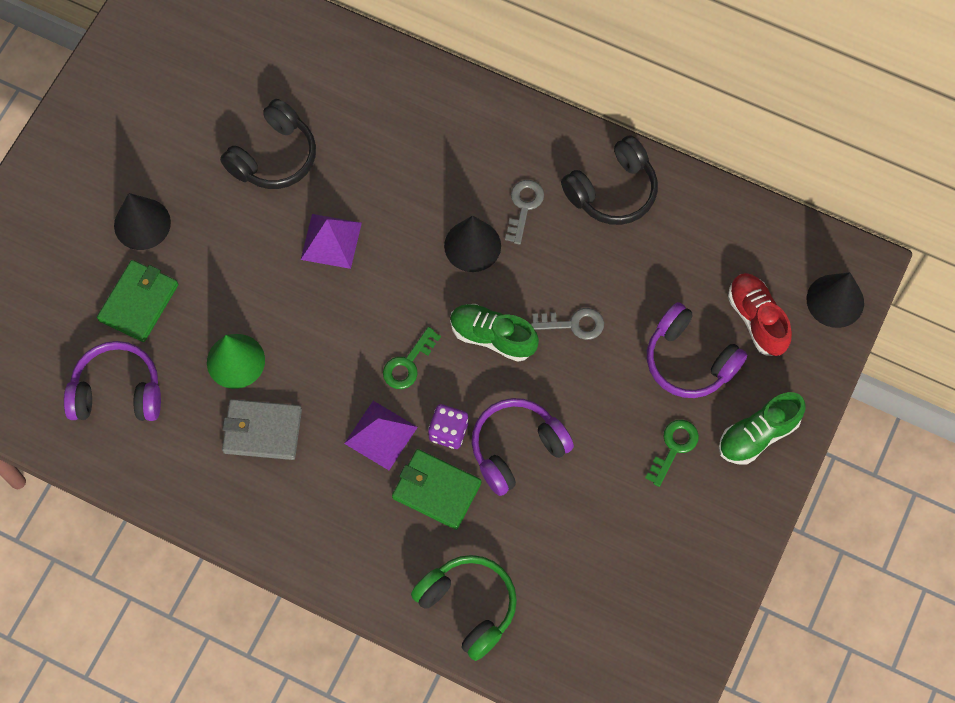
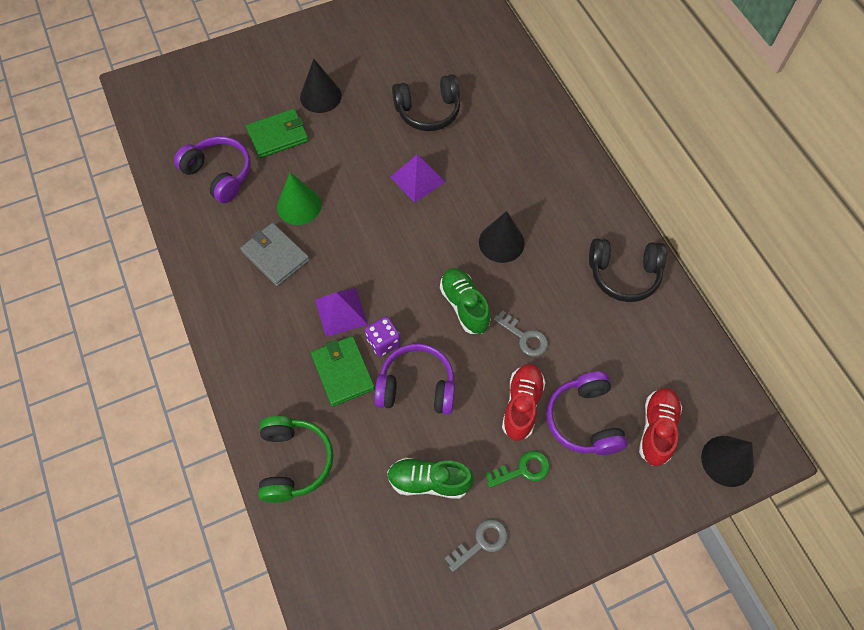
camera: 40 degrees right, 5 degrees down
green key [383,327,441,389] -> none
grey key [505,180,544,245] -> grey key moved to [445,519,508,572]
green shoe [719,392,805,464] -> green shoe moved to [387,458,474,499]
none -> red shoe [502,364,545,441]

